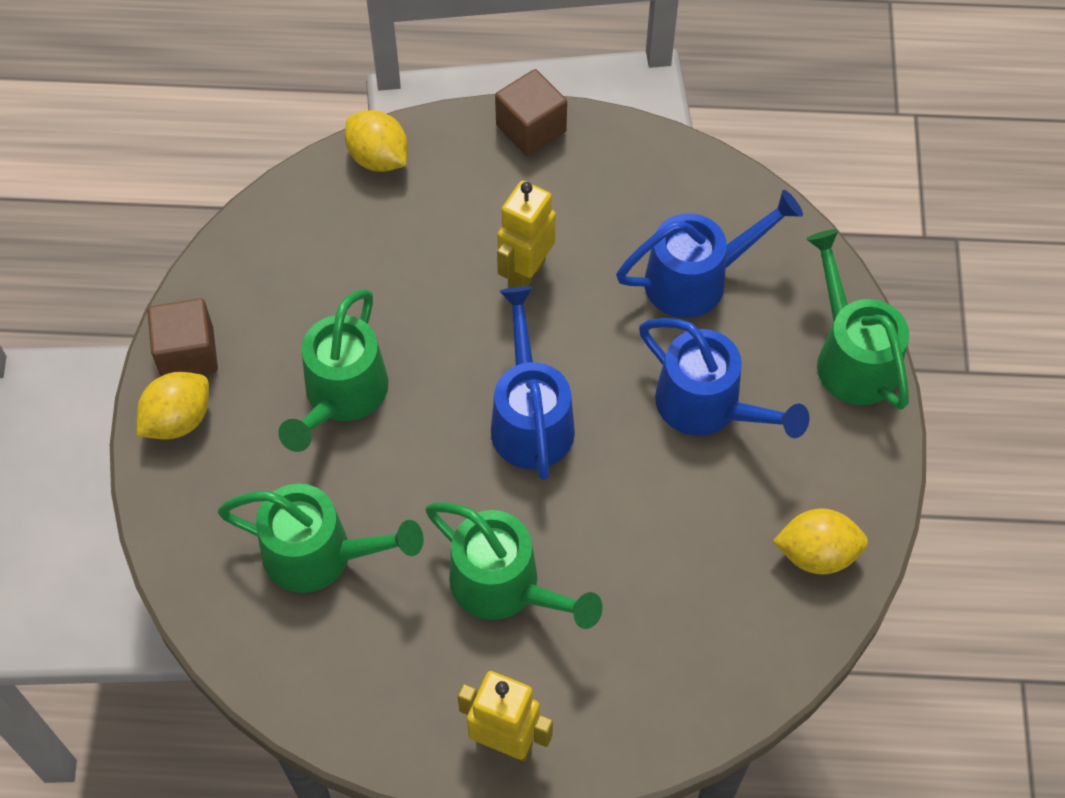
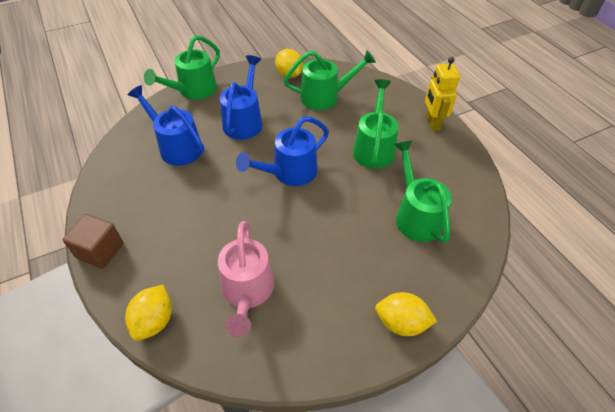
camera: 120 degrees left, 10 degrees down
brown cube [147,298,218,376] -> none
green watering can [278,289,388,452] -> green watering can moved to [284,50,376,110]
yellow robot [497,180,556,288] -> none
none -> pink watering can [218,221,274,338]

